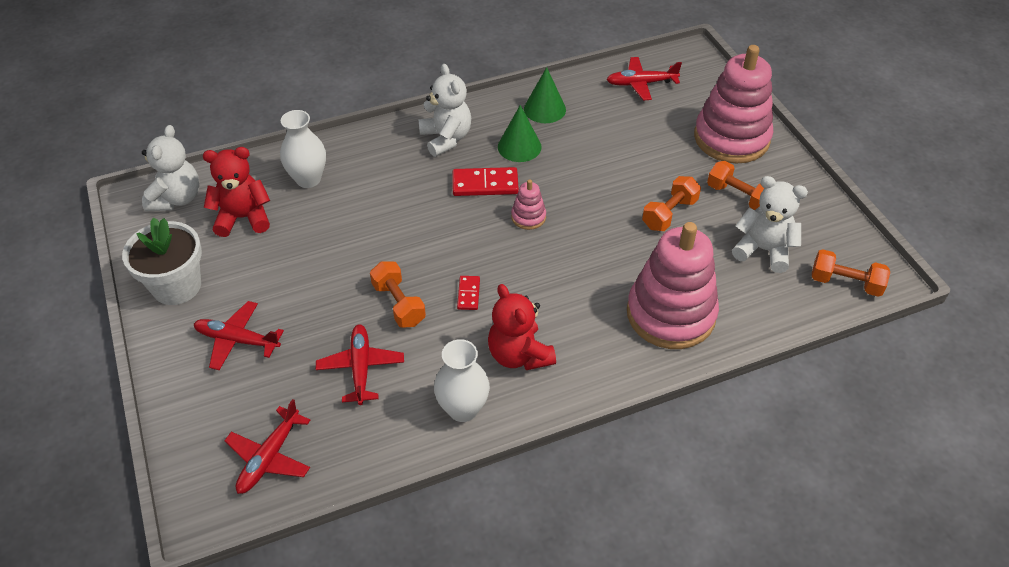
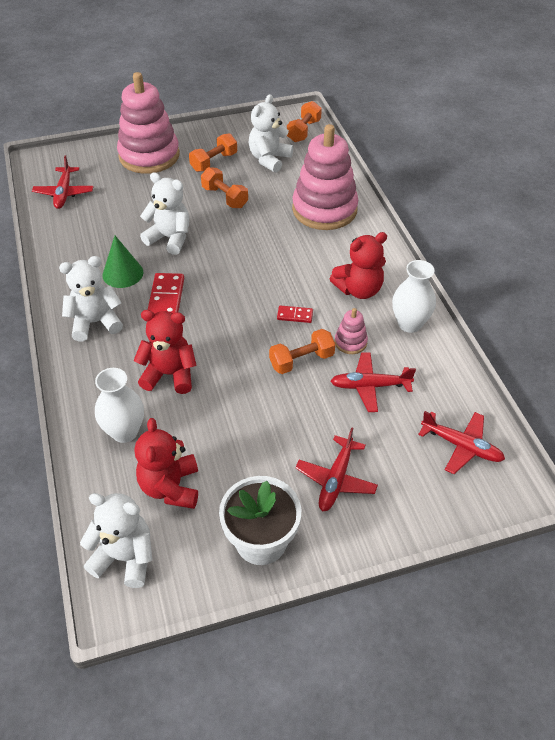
camera: 85 degrees left, 0 degrees up
pink stacking toy [511,179,546,230] -> pink stacking toy moved to [335,308,368,354]
green cone [524,67,566,123] -> none
none -> red teddy bear [134,310,197,394]
none -> white teddy bear [140,172,189,255]

